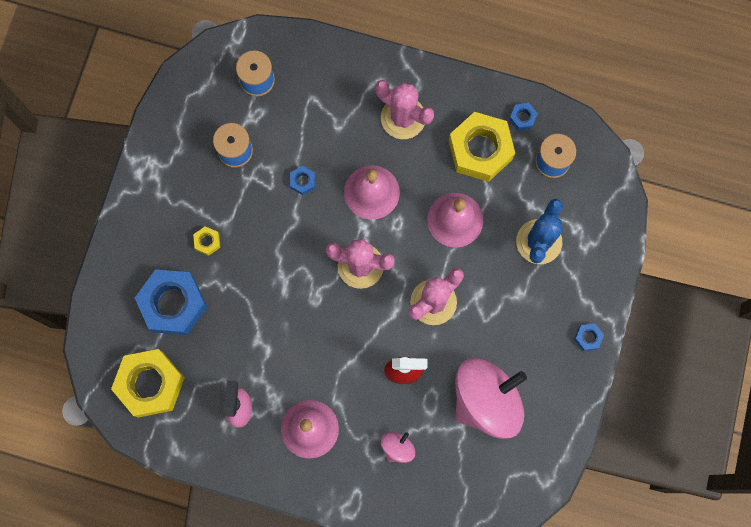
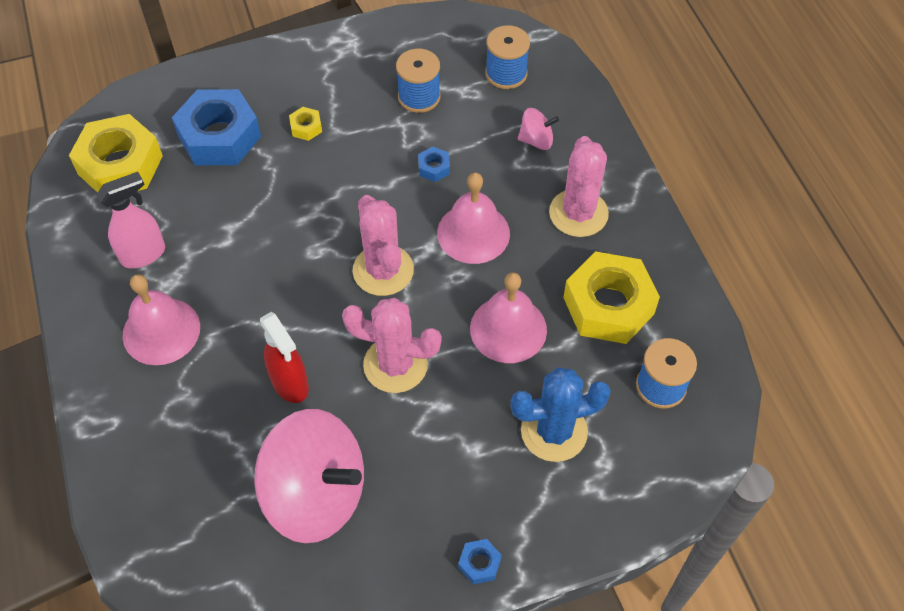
camera: 55 degrees right, 20 degrees down
pink spinning top [381,432,415,463] -> pink spinning top moved to [518,108,559,150]
blue nut [509,103,538,130] -> none

